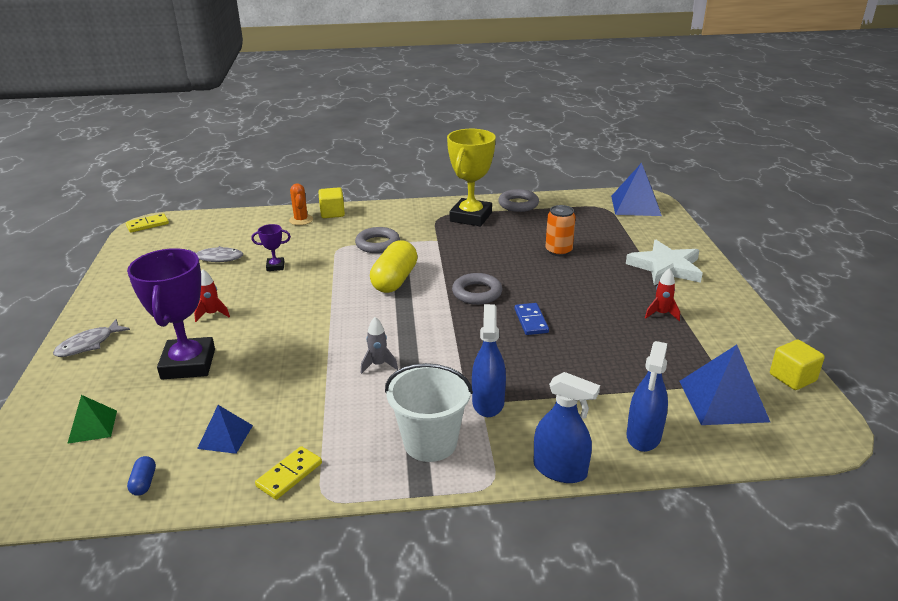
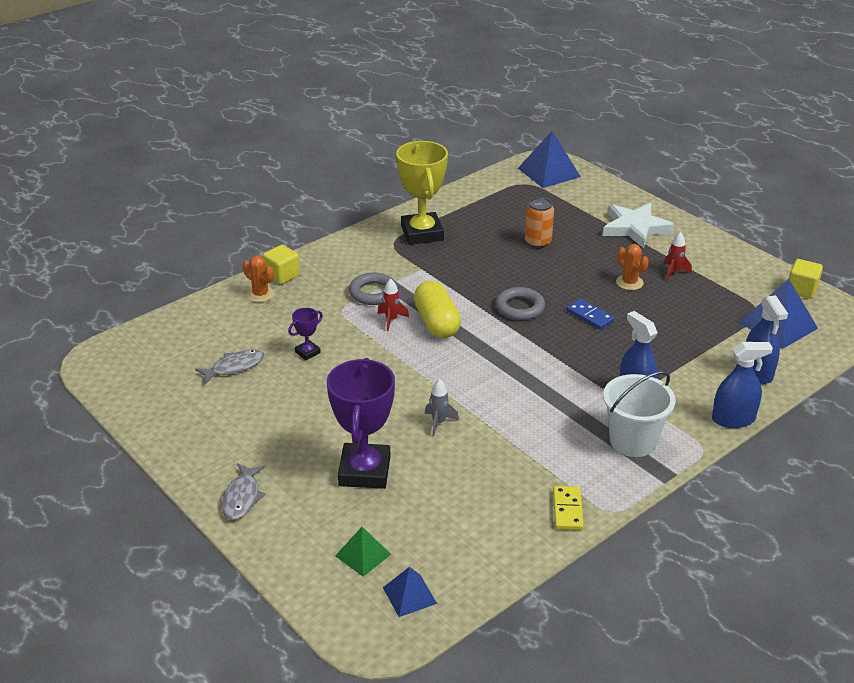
camera: 35 degrees left, 5 degrees up
yellow domino [126,213,169,233] -> none
purple trophy [127,248,215,380] -> purple trophy turned 45 degrees clockwise [327,358,395,489]
blue capsule [127,456,156,496] -> none
red rocket [194,269,230,322] -> red rocket moved to [378,279,409,331]
blue pyramid [197,405,253,454] -> blue pyramid moved to [383,567,437,617]
grey rocket [361,317,398,374] -> grey rocket moved to [425,379,459,436]
grey ring [498,189,539,212] -> none
none -> orange cactus [616,244,649,290]

